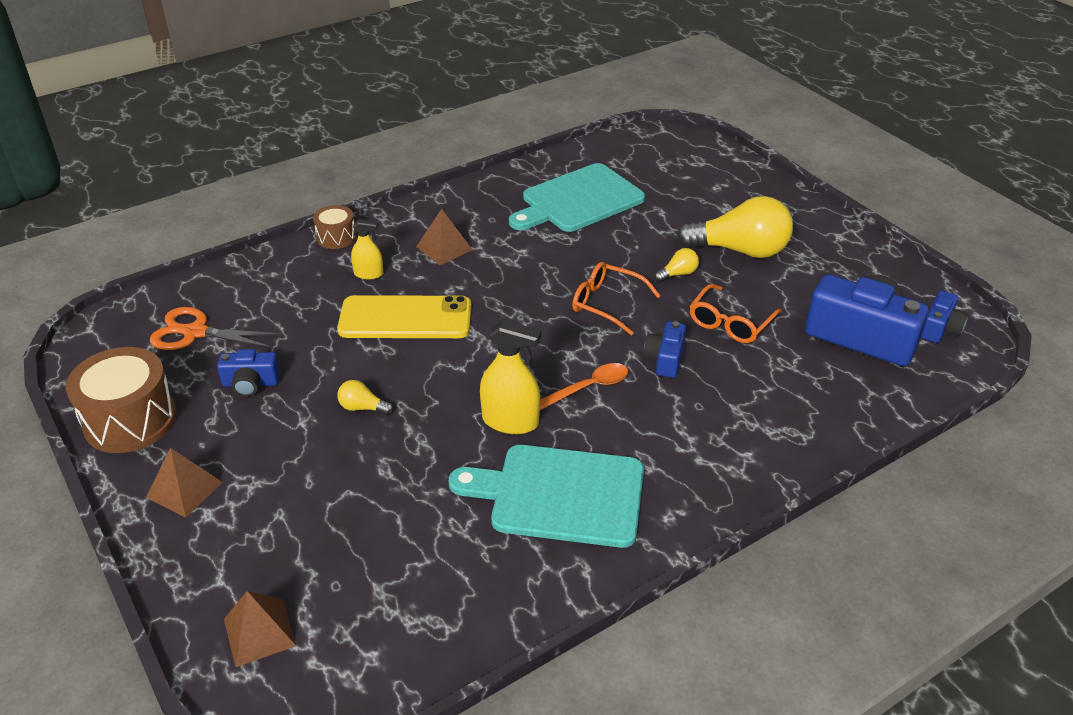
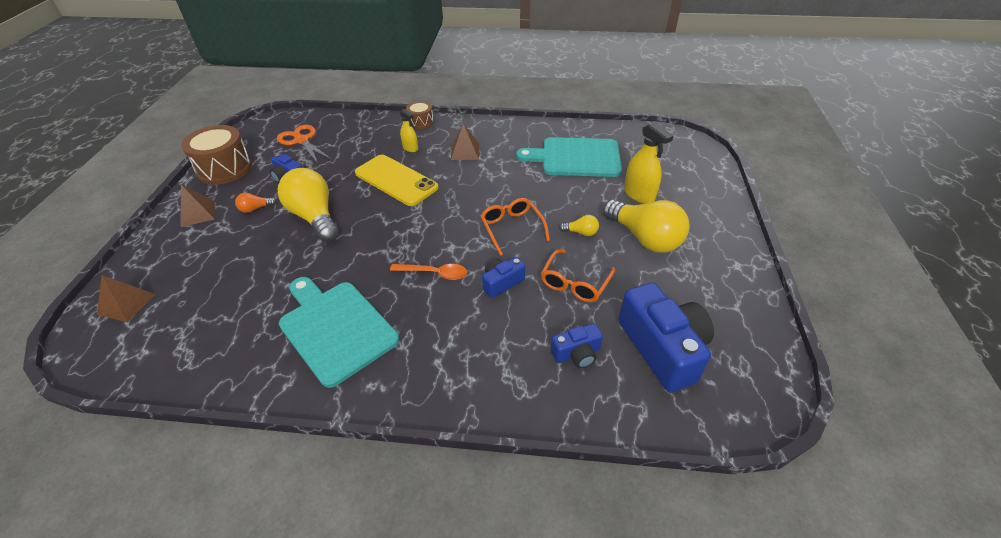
camera: 40 degrees right, 5 degrees up
yellow light bulb [337,380,393,415] -> yellow light bulb [278,168,339,242], size x2.34
yellow spray bottle [480,320,541,434] -> yellow spray bottle moved to [624,122,673,204]
orange glasses [690,284,782,343] -> orange glasses turned 45 degrees counterclockwise [541,249,615,302]
blue camera [921,291,968,343] -> blue camera moved to [551,323,603,368]
none -> orange light bulb [235,193,277,213]

